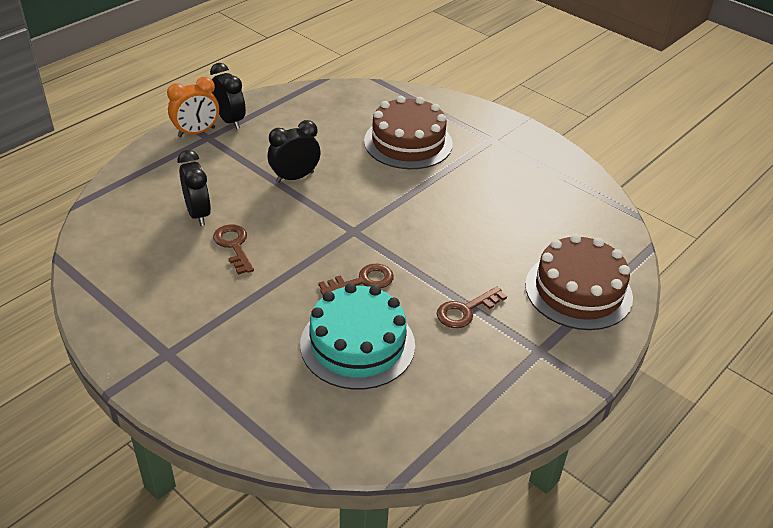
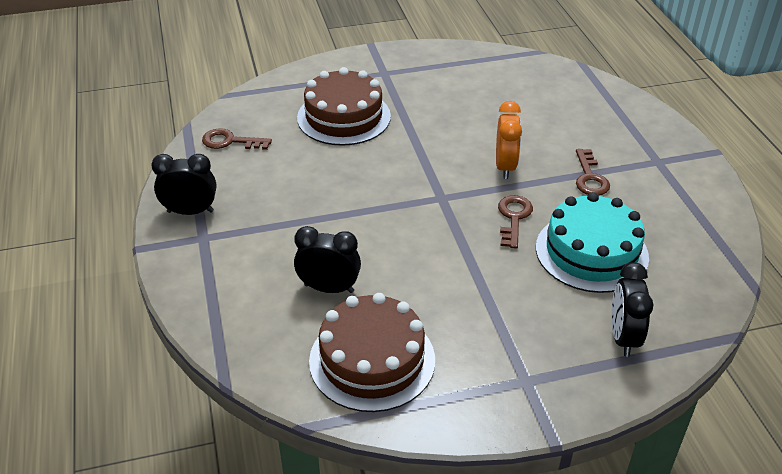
camera: 55 degrees left, 0 degrees up
orange clock [167,77,219,137] -> orange clock moved to [496,101,522,179]
brown key [213,224,254,275] -> brown key moved to [202,128,272,150]
black clock [268,120,321,183] -> black clock moved to [612,262,653,357]
brown cake [525,234,633,330] -> brown cake moved to [309,293,435,412]

